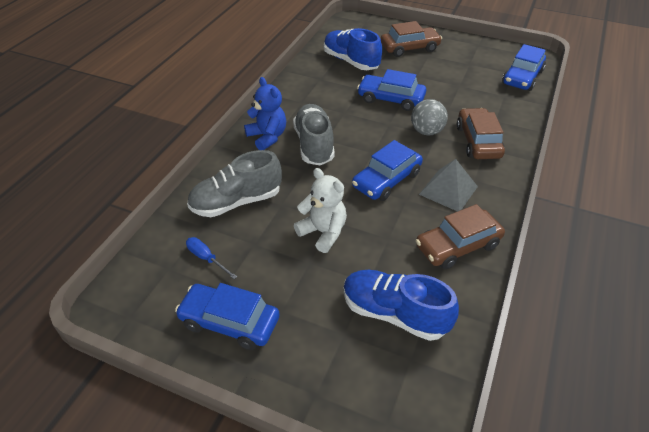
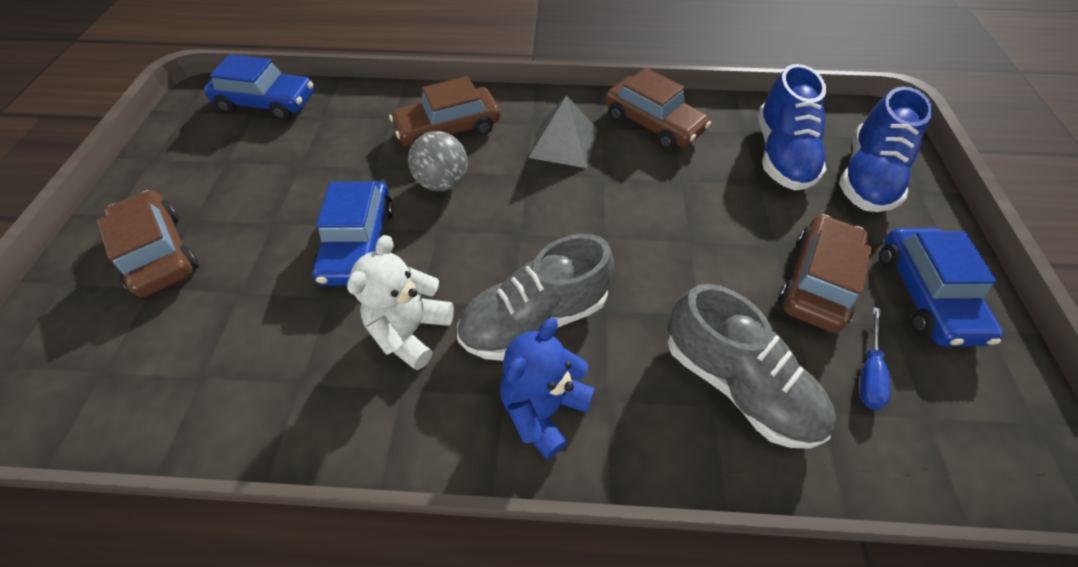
camera: 110 degrees left, 10 degrees up
white teddy bear [294,168,347,253] -> white teddy bear moved to [347,235,454,370]
blue shoe [324,28,382,70] -> blue shoe moved to [839,86,933,212]
blue car [352,140,423,201] -> none
none -> brown car [778,214,872,333]

